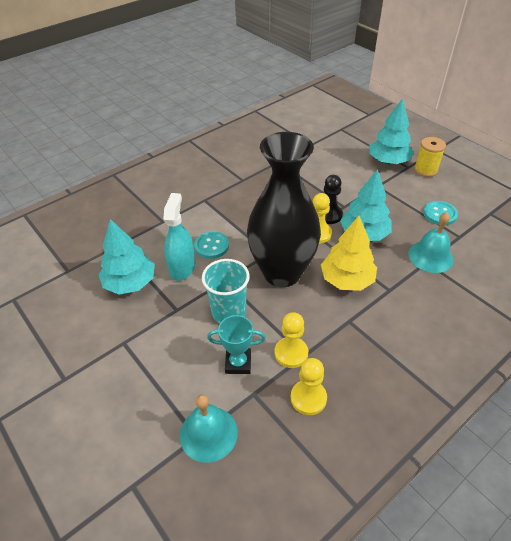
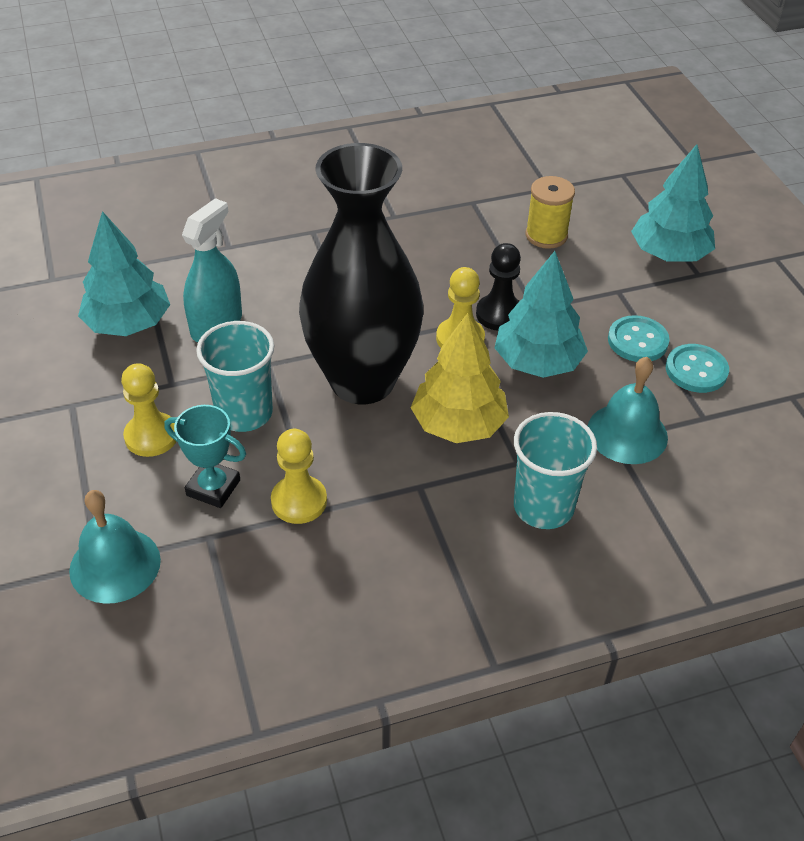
camera: 20 degrees right, 0 degrees up
turquoise button [194,232,229,259] -> turquoise button moved to [608,315,669,362]
yellow pawn [291,358,327,415] -> yellow pawn moved to [121,363,177,457]
yellow spool [414,137,446,177] -> yellow spool moved to [526,176,575,249]
none -> turquoise cup [514,412,597,529]

